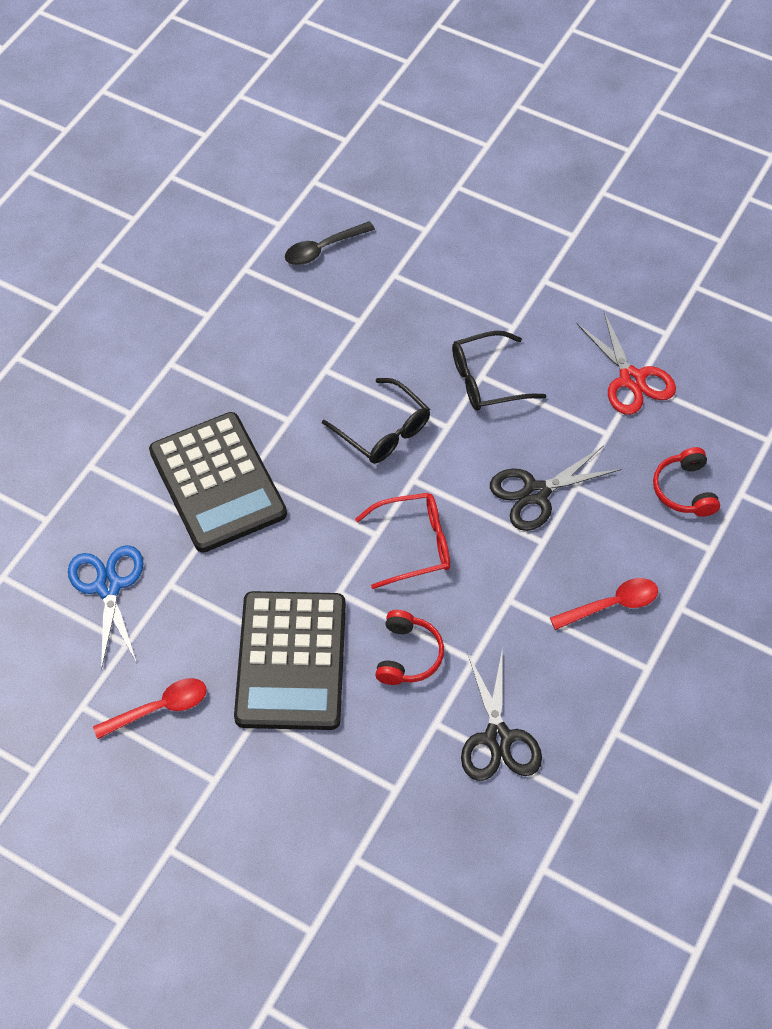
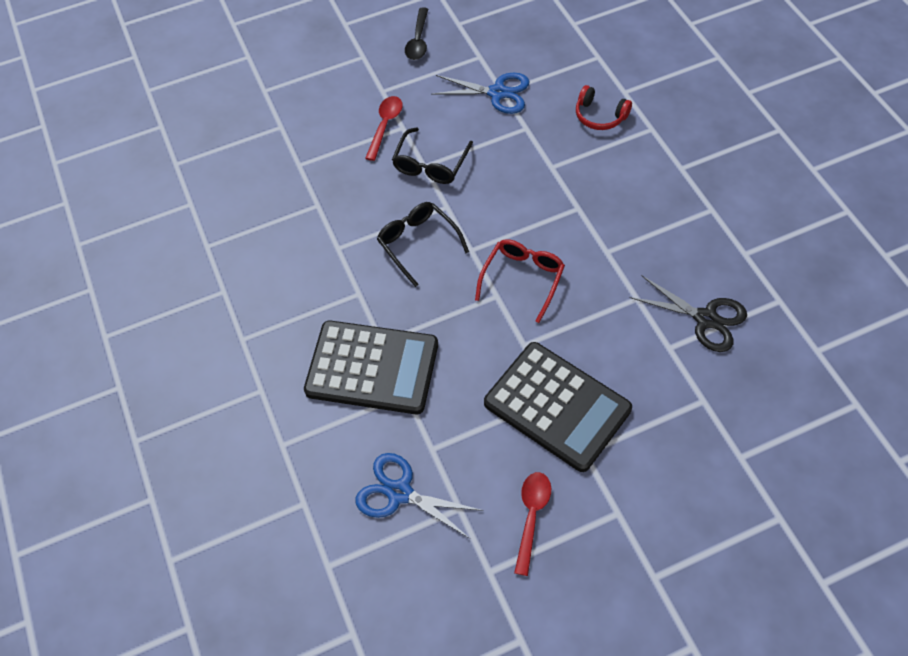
camera: 50 degrees left, 0 degrees up
black spoon [285,221,375,265] -> black spoon moved to [405,8,428,60]
black glasses [322,378,430,464] -> black glasses turned 120 degrees counterclockwise [377,202,469,287]
red headphones [375,610,444,685] -> none
black scissors [490,445,621,531] -> none
red spoon [550,578,658,630] -> red spoon moved to [365,96,403,161]
red scissors [576,312,676,415] -> blue scissors [431,72,529,114]

